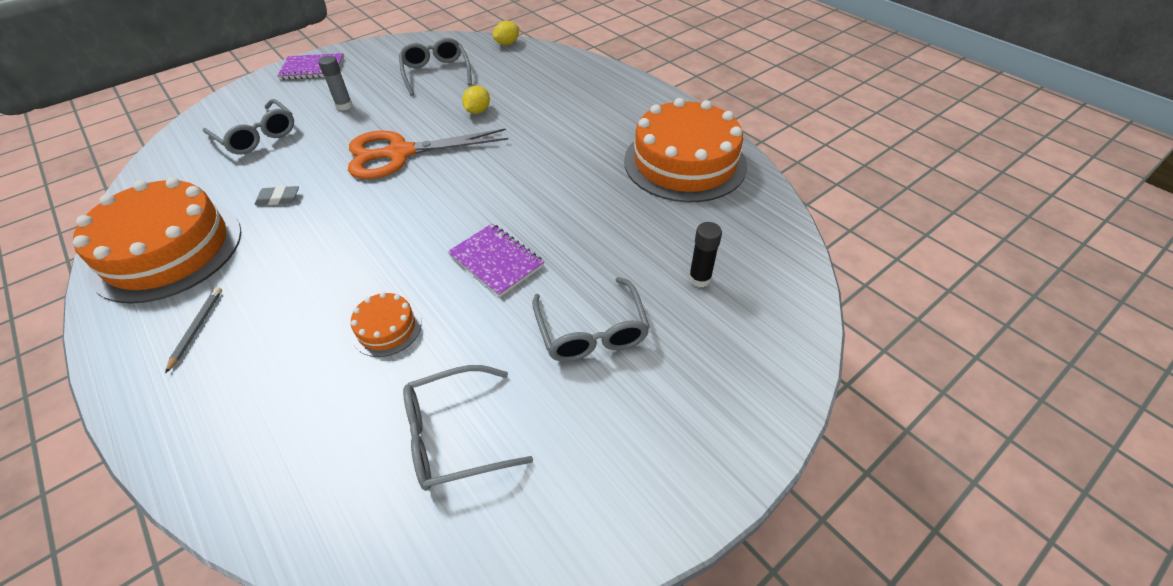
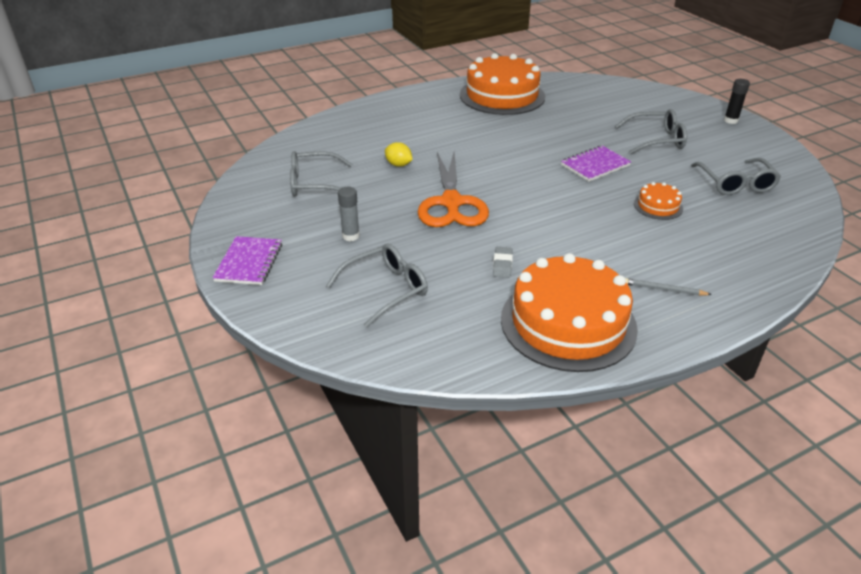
camera: 80 degrees left, 10 degrees down
yellow lemon [493,21,519,45] -> none
black glue stick [689,222,722,287] -> black glue stick moved to [724,79,750,124]

